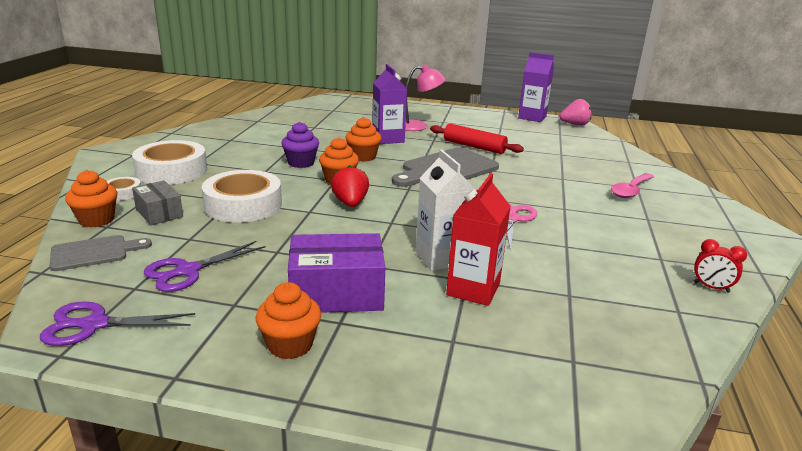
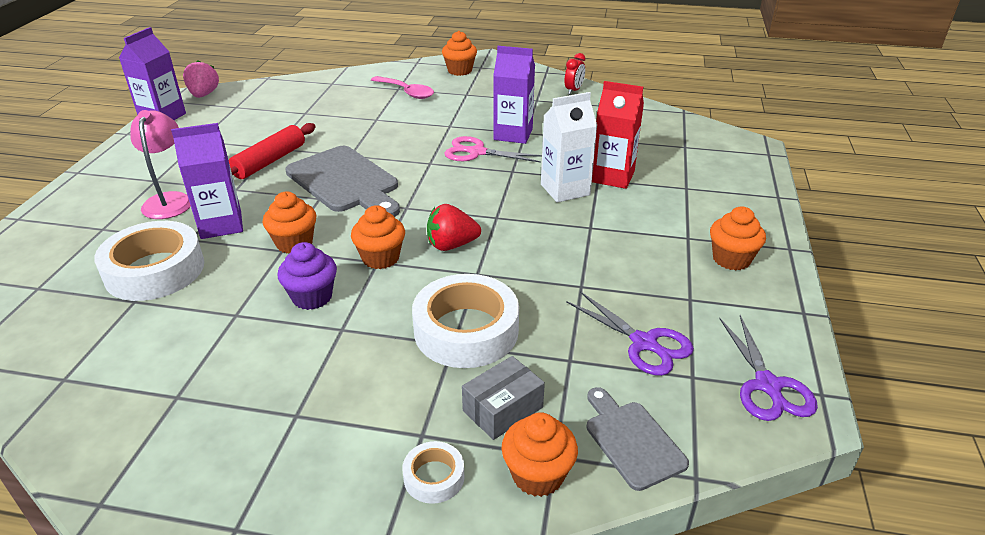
camera: 90 degrees left, 10 degrees up
white tape [132,140,207,185] -> white tape moved to [94,221,204,301]
purple box [288,233,385,313] -> none
none -> orange cupcake [442,31,477,76]
none -> purple carton [493,46,535,144]

